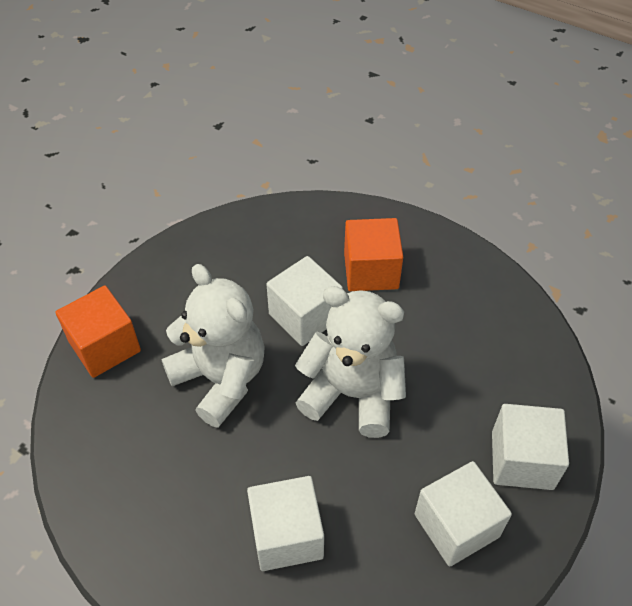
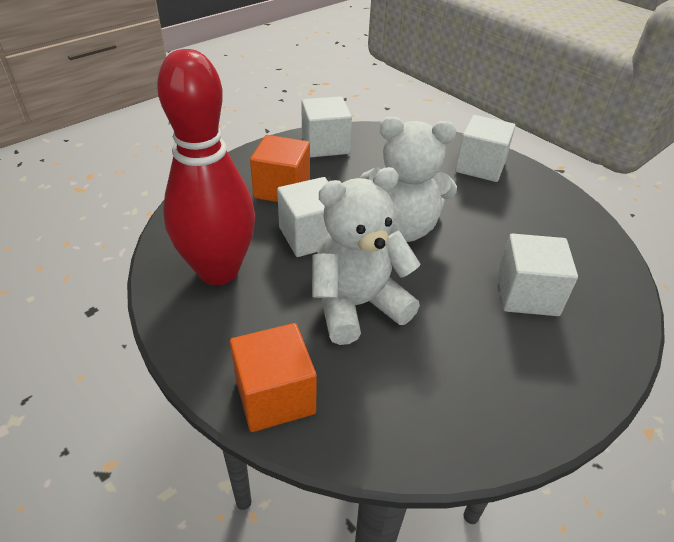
camera: 75 degrees left, 10 degrees down
white teddy bear [295,286,406,438] -> white teddy bear turned 120 degrees counterclockwise [359,117,457,242]
white cube [415,461,512,566] -> white cube moved to [301,96,352,157]
none -> red bowling pin [157,49,255,285]

